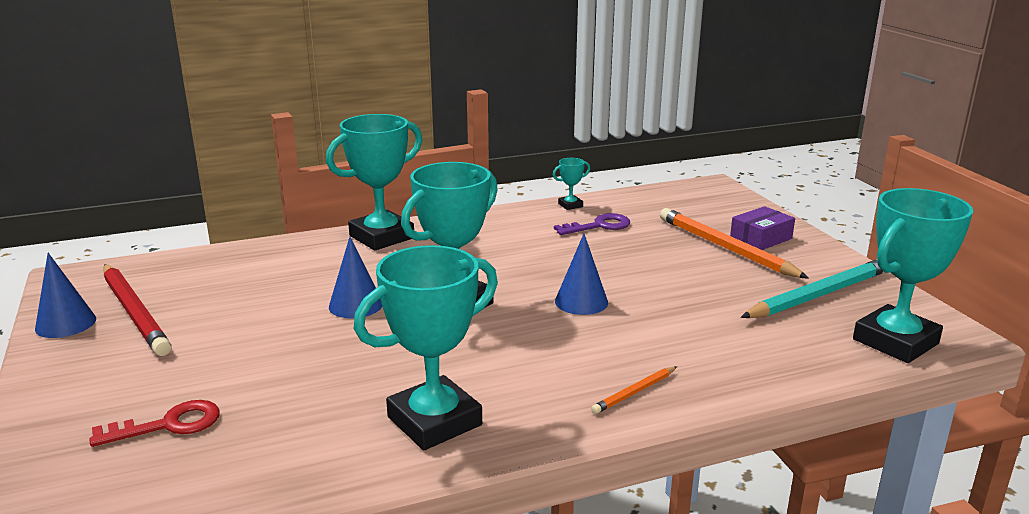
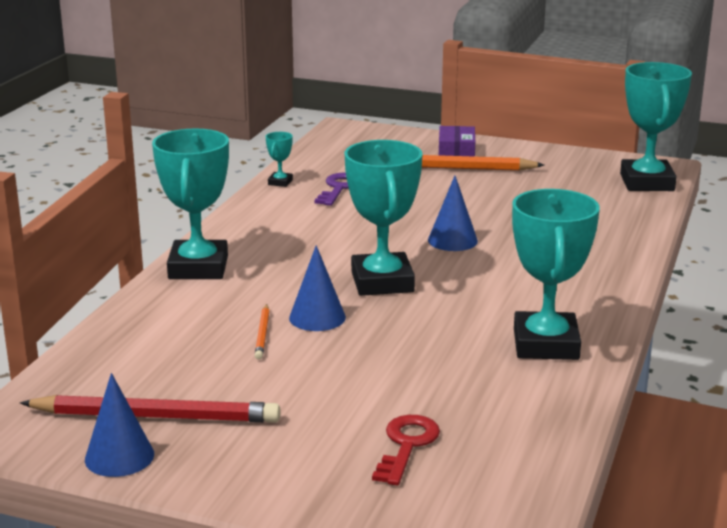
camera: 50 degrees left, 0 degrees up
orange pencil [591,366,677,414] -> orange pencil moved to [255,304,270,359]
turquoise pencil [740,260,884,318] -> none

